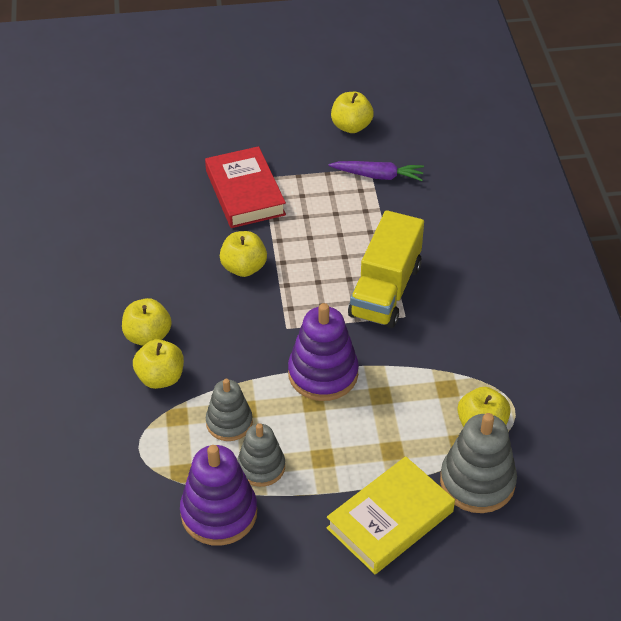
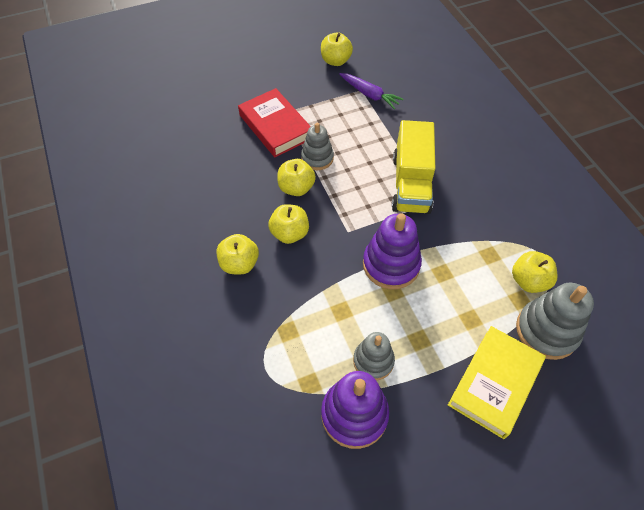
camera: 15 degrees left, 10 degrees up
yellow apple [133,339,184,389] -> yellow apple moved to [268,204,309,244]
grey stacking toy [206,379,253,441] -> grey stacking toy moved to [301,123,334,170]
purple carrot [328,161,424,181] -> purple carrot turned 45 degrees clockwise [339,73,404,109]

